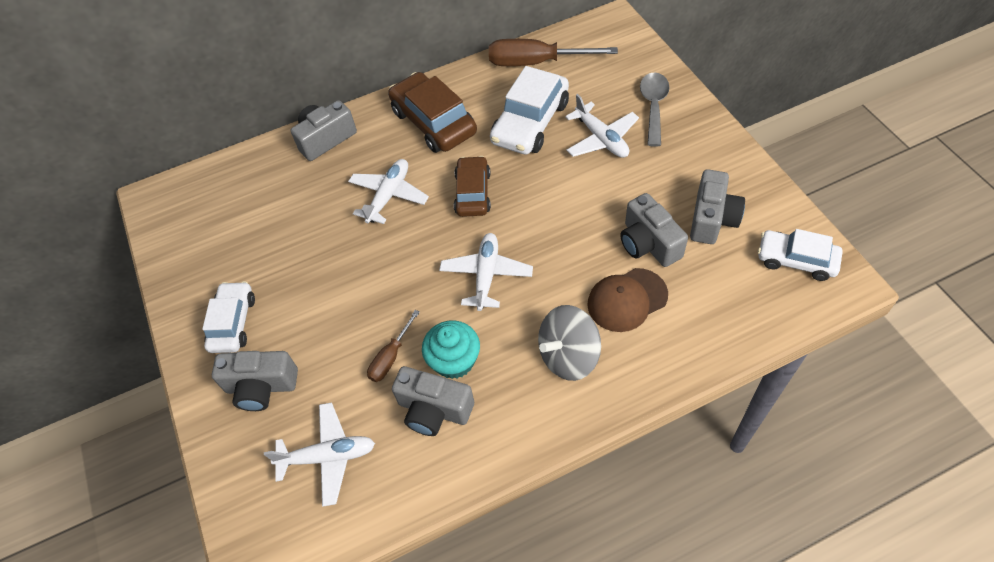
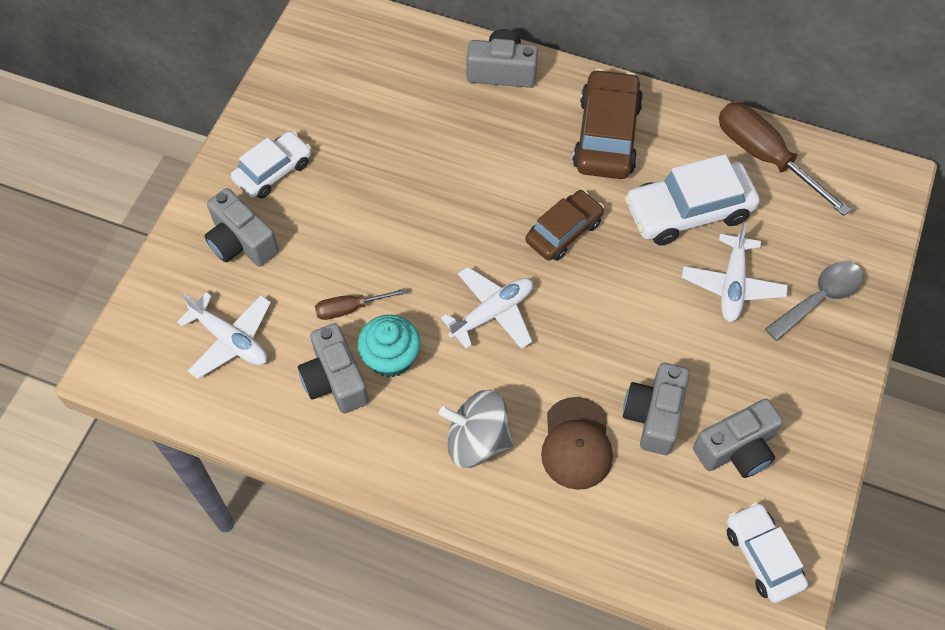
camera: 40 degrees right, 5 degrees up
white plane [348,159,429,224] -> none
brown cap [587,268,668,332] -> brown cap turned 105 degrees counterclockwise [541,397,613,490]

